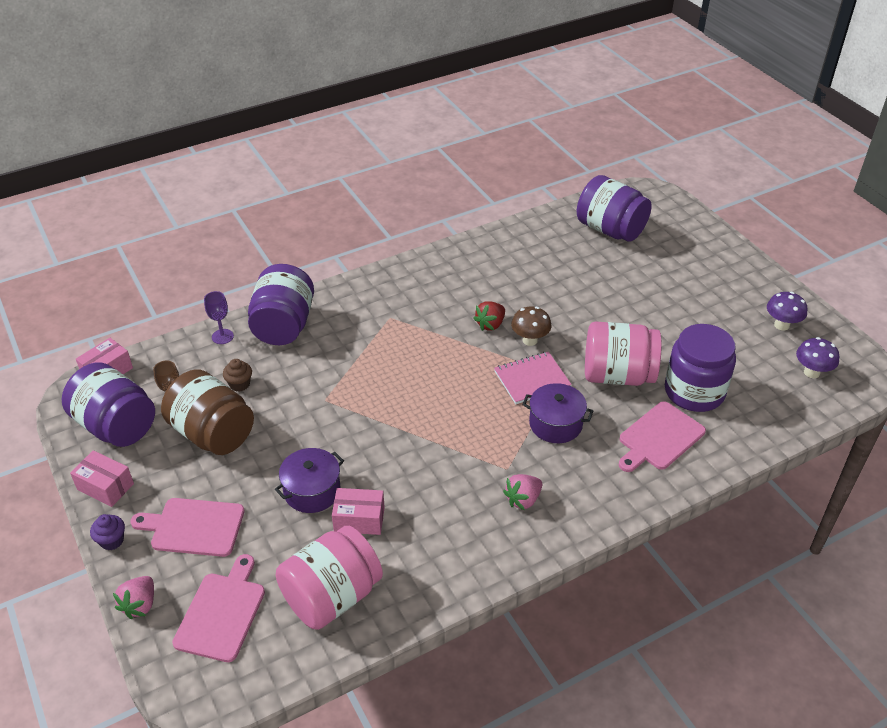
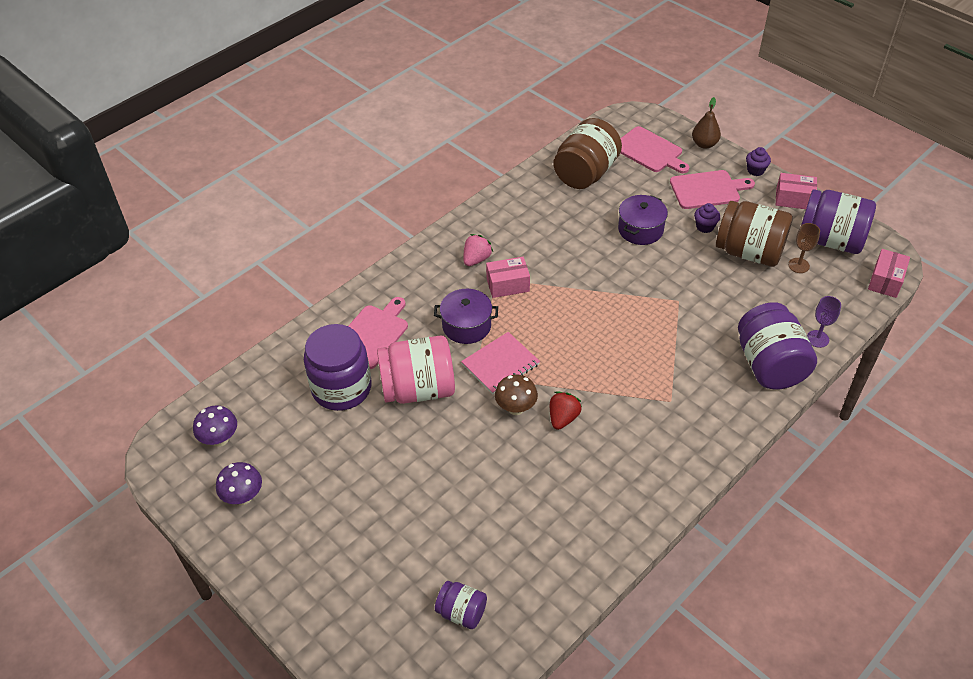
camera: 165 degrees right, 5 degrees up
pink strawberry [113,576,154,619] -> brown pear [692,97,721,149]
pink cutting board [172,554,265,662] -> pink cutting board turned 45 degrees counterclockwise [620,126,689,173]
brown cupcake [223,359,252,392] -> none
pink jar [276,526,383,630] -> brown jar [553,118,622,189]
pink box [332,488,385,535] -> pink box moved to [486,257,530,298]
purple jar [577,175,652,241] -> purple jar [435,581,487,629], size x0.52
none -> purple cupcake [694,203,720,233]

